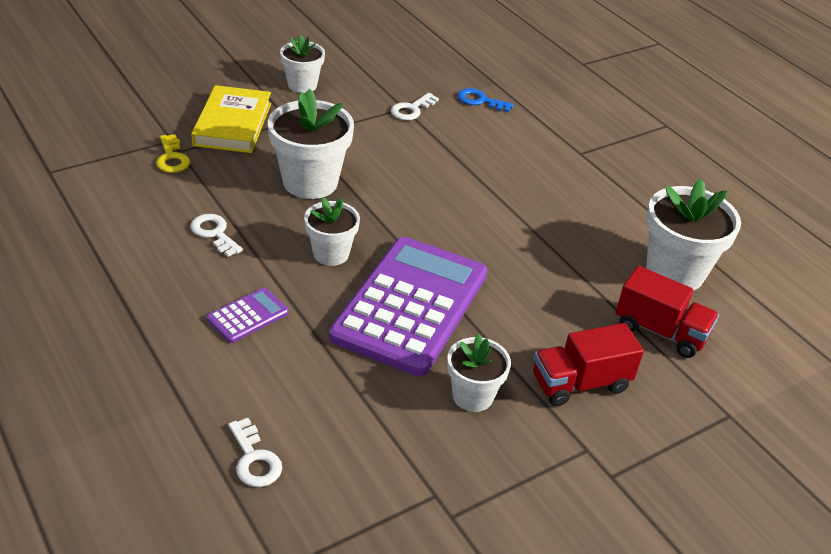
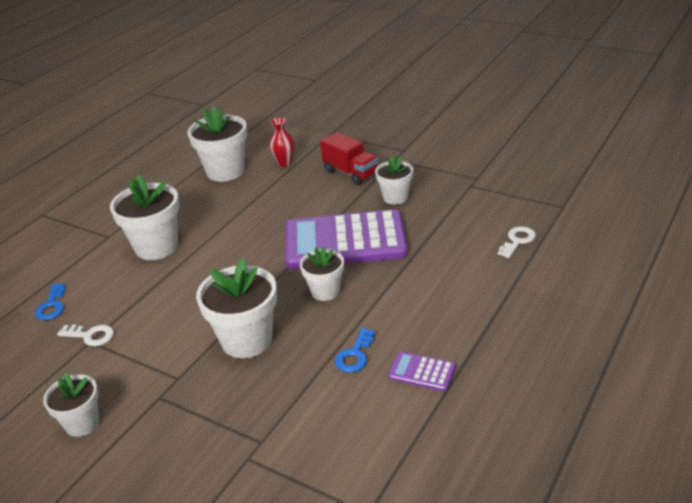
camera: 110 degrees left, 5 degrees down
yellow key [156,134,190,173] -> none
white key [190,214,243,257] -> blue key [335,328,376,373]
yellow book [191,85,271,153] -> none
purple calculator [207,288,288,343] -> purple calculator moved to [388,352,456,391]
red truck [615,266,719,358] -> red vase [269,118,294,167]
none -> white flower pot [110,175,179,260]

